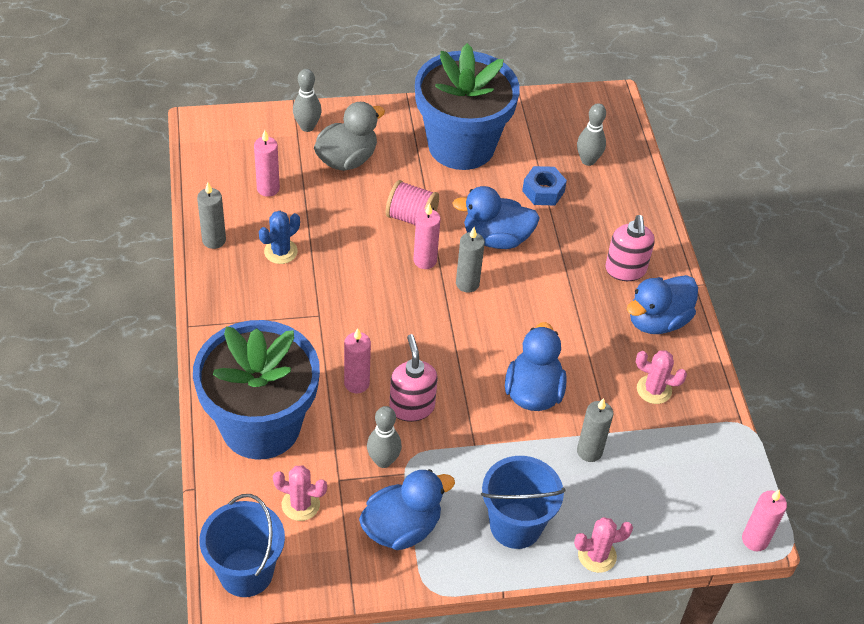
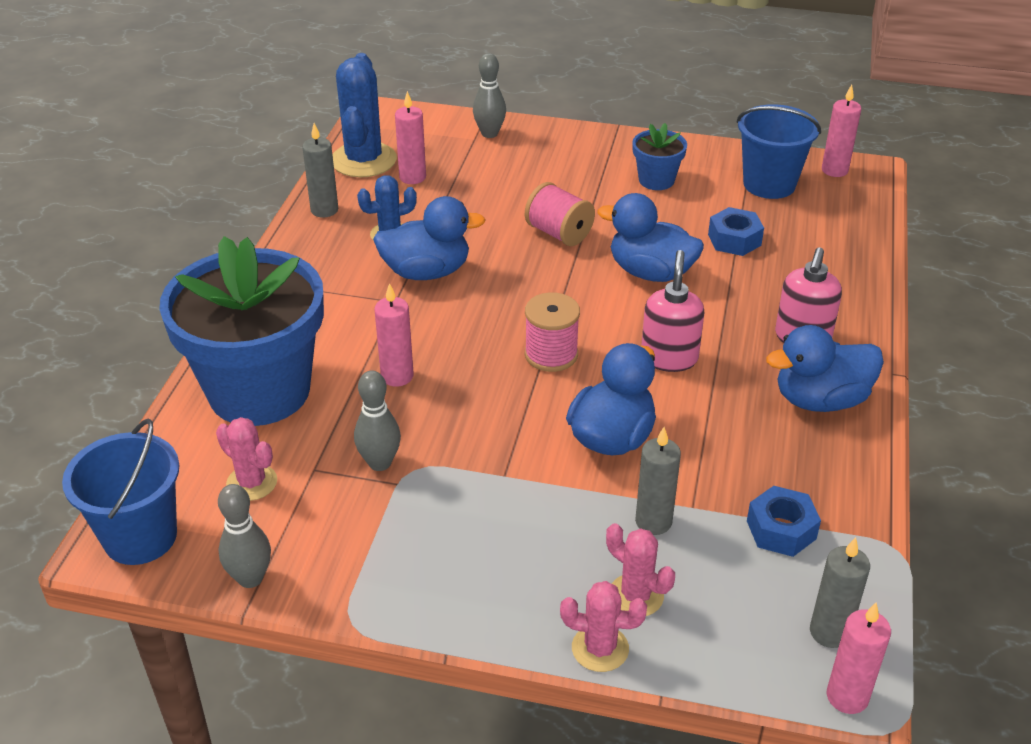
camera: 25 degrees right, 10 degrees down
grey duck [314,102,385,171] -> none
blue duck [359,469,455,550] -> blue duck moved to [373,196,486,280]
pink soap dispenser [389,334,438,422] -> pink soap dispenser moved to [641,250,704,372]
pink candle [413,203,441,269] -> pink candle moved to [822,85,861,177]
blue flower pot [415,43,520,170] -> blue flower pot [632,123,687,190], size x0.43
grey candle [456,227,485,293] -> grey candle moved to [810,537,870,648]
blue bucket [481,456,565,549] -> blue bucket moved to [737,104,821,199]
grey bowling pin [577,103,606,166] -> grey bowling pin moved to [218,484,271,588]
pink cactus [636,350,687,404] -> pink cactus moved to [606,523,675,616]
none -> blue cactus [332,53,397,178]
none -> pink spool [525,292,580,372]
none -> blue nut [747,486,821,557]

